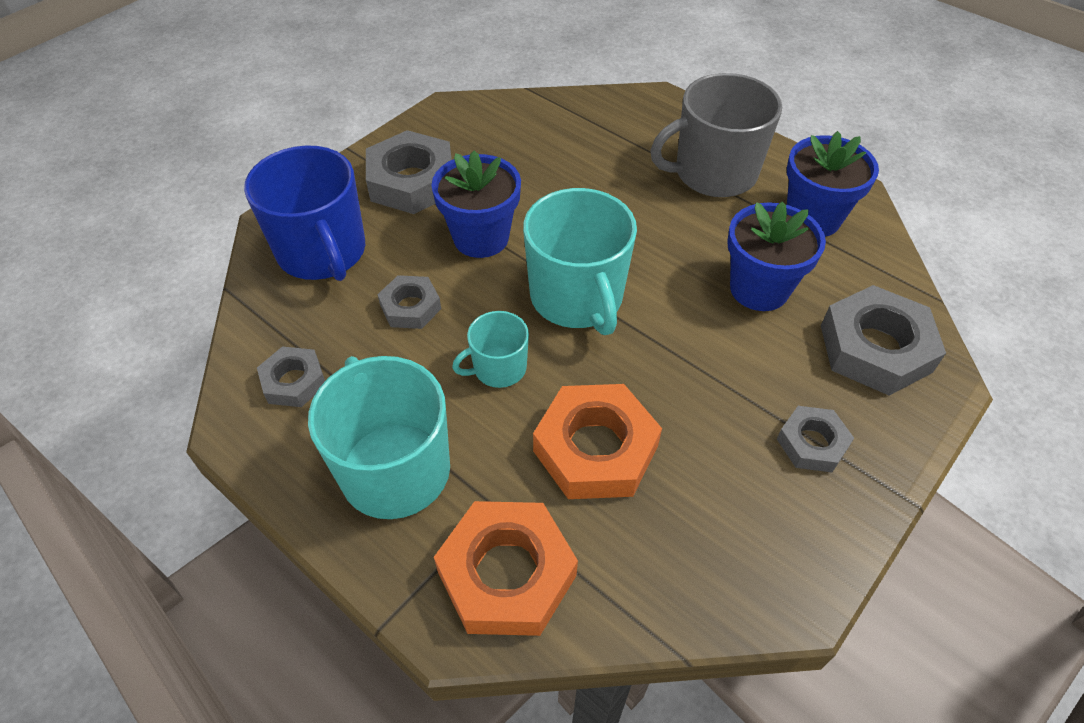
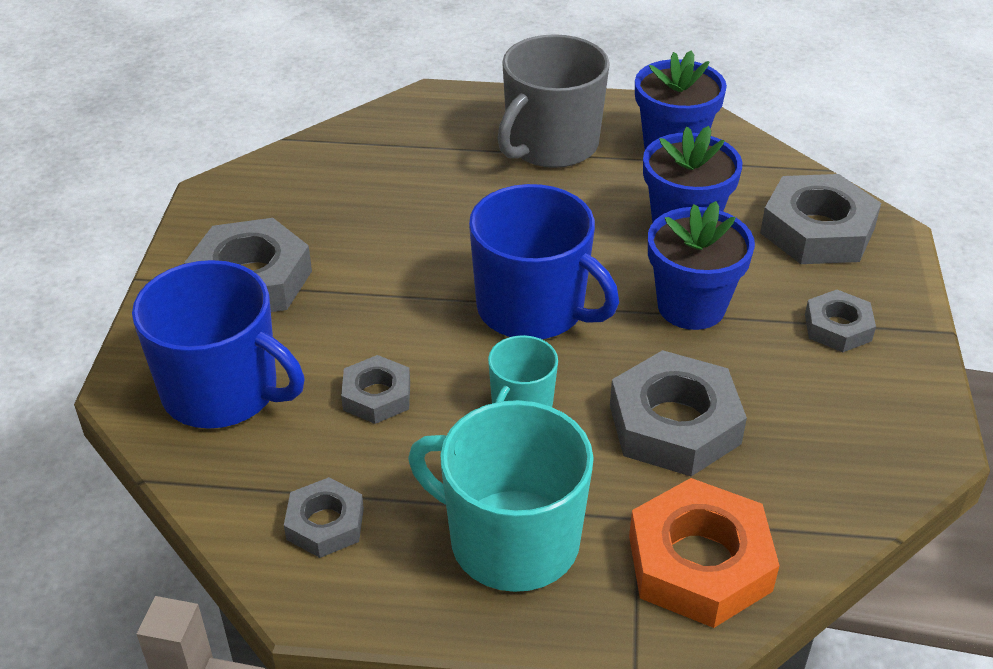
camera: 35 degrees left, 10 degrees down
blue flower pot [432,151,521,258] -> blue flower pot moved to [648,201,755,330]
turquoise mug [523,188,637,335] -> blue mug [469,184,619,339]
orange nut [533,384,662,499] -> grey nut [610,350,747,477]

